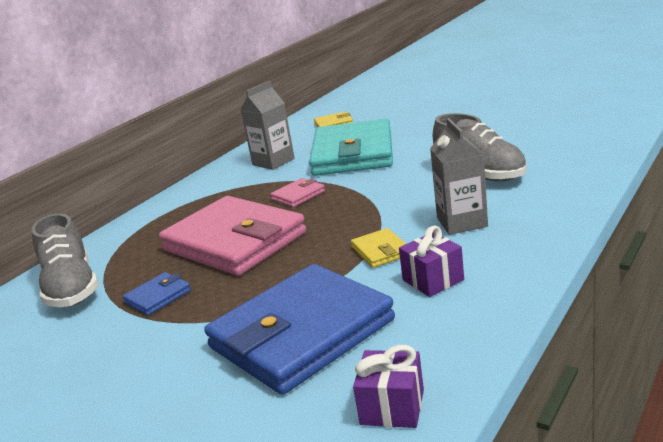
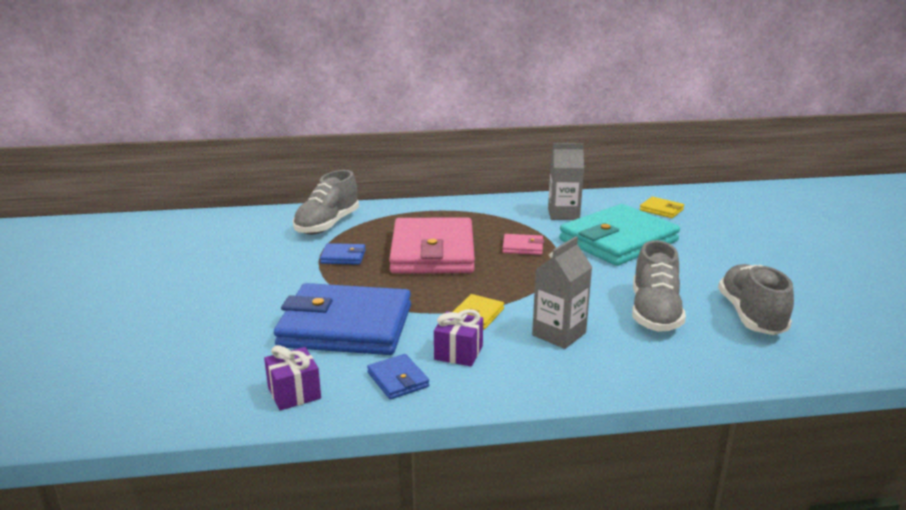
camera: 45 degrees right, 0 degrees up
none -> blue wallet [367,354,429,399]
none -> grey shoe [718,264,794,335]

